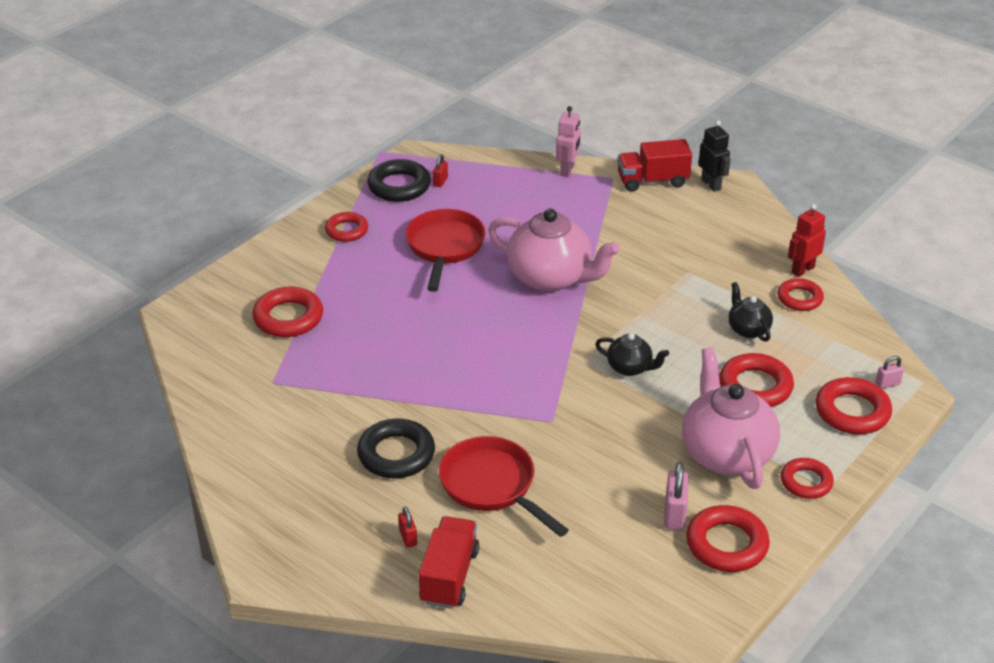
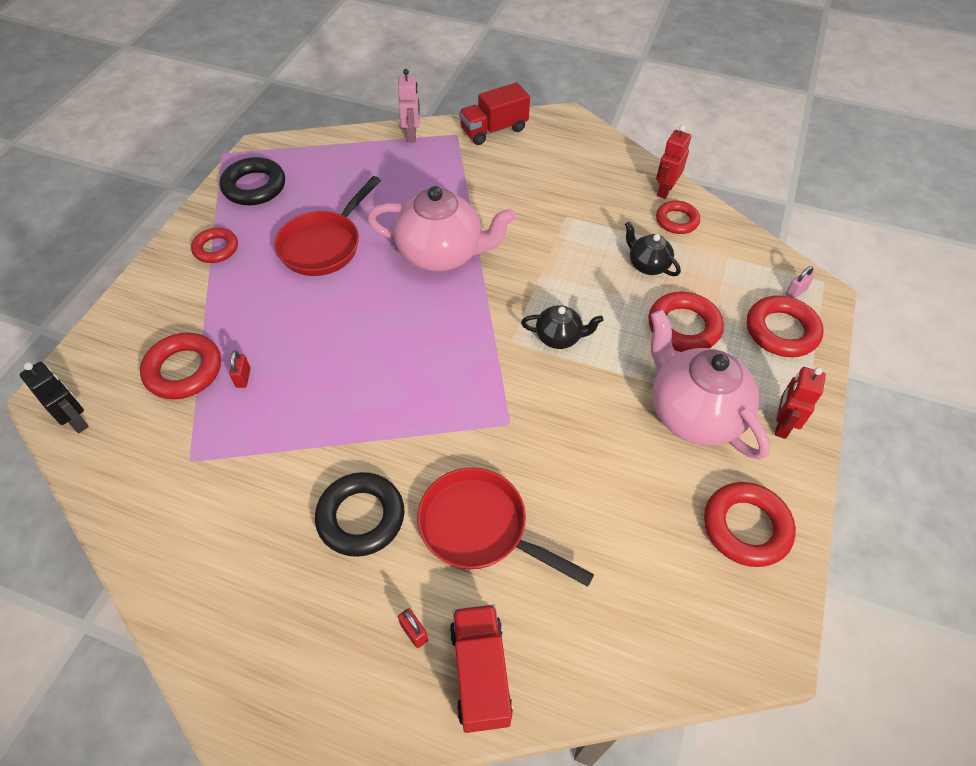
camera: 20 degrees left, 15 degrees up
red pan [406,209,486,292] -> red pan turned 135 degrees counterclockwise [274,176,381,276]
red padlock [433,154,448,187] -> red padlock moved to [230,351,251,388]
pink padlock [664,462,689,530] -> none
black robot [698,120,731,192] -> black robot moved to [19,362,89,433]
red ring [781,458,834,499] -> red robot [775,367,826,439]

